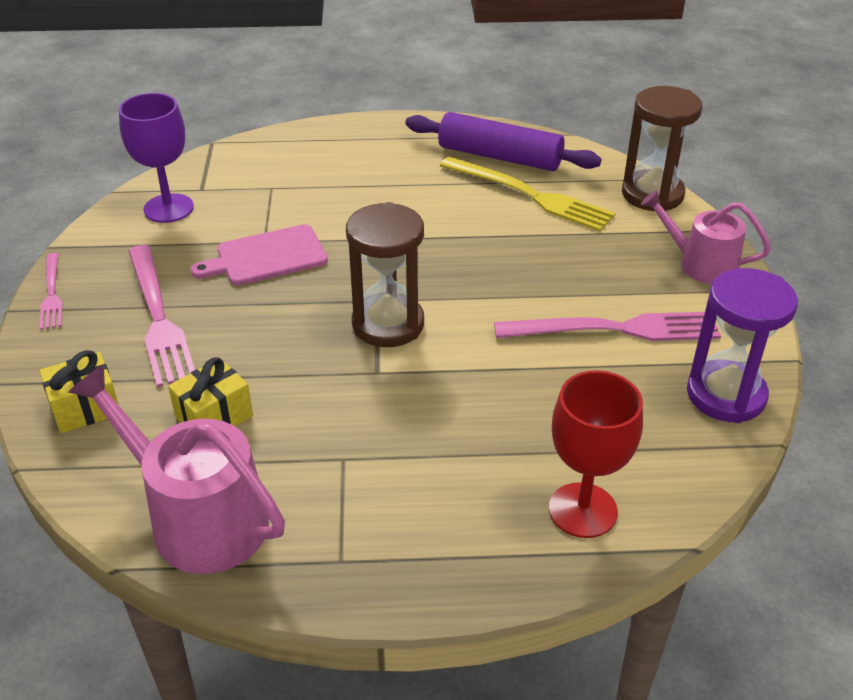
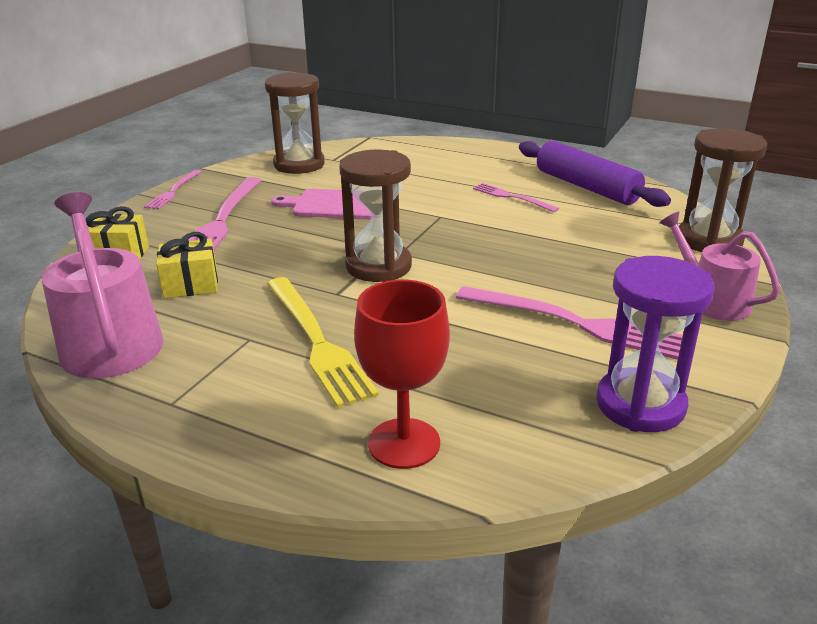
camera: 30 degrees right, 10 degrees down
purple goblet [119,93,194,223] -> brown hourglass [265,72,325,174]
yellow fork [440,157,615,231] -> yellow fork moved to [267,277,379,408]
none -> pink fork [473,183,559,212]

